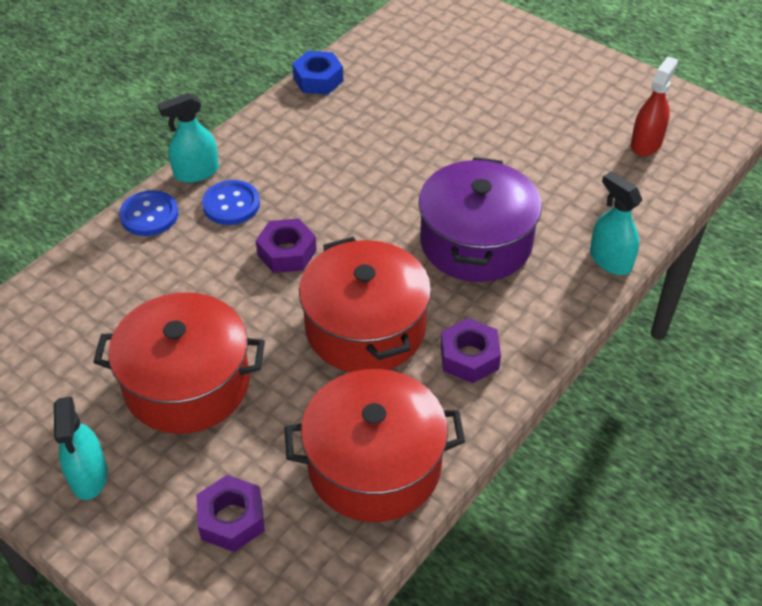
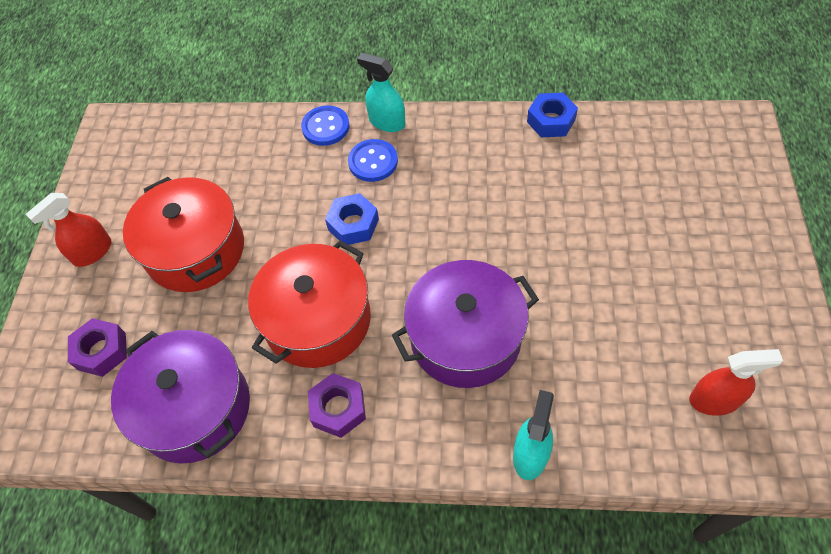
camera: 60 degrees right, 10 degrees up
turquoise spray bottle [54,396,108,500] -> red spray bottle [26,193,112,267]
purple nut [256,218,317,273] -> blue nut [325,193,379,245]
red pot [284,369,465,522] -> purple pot [111,330,250,464]

